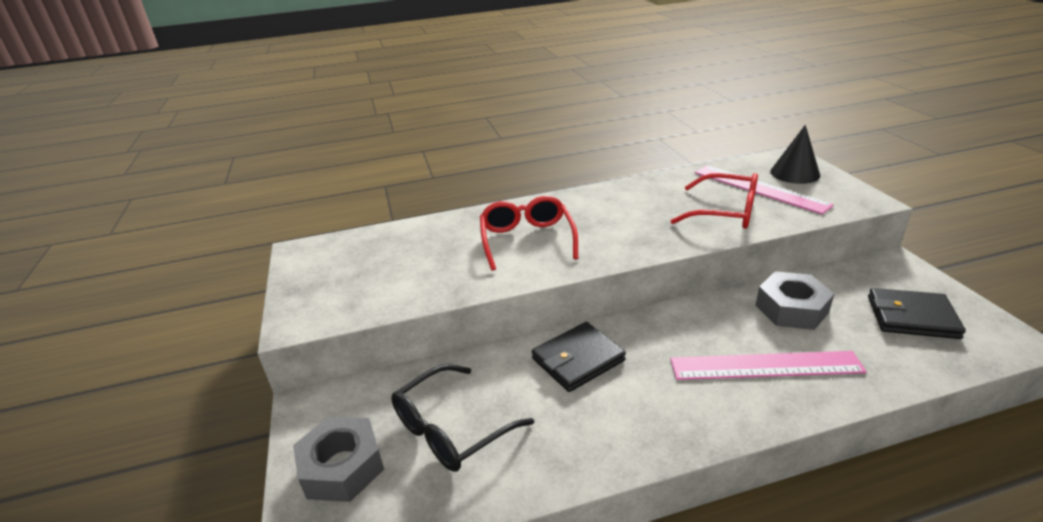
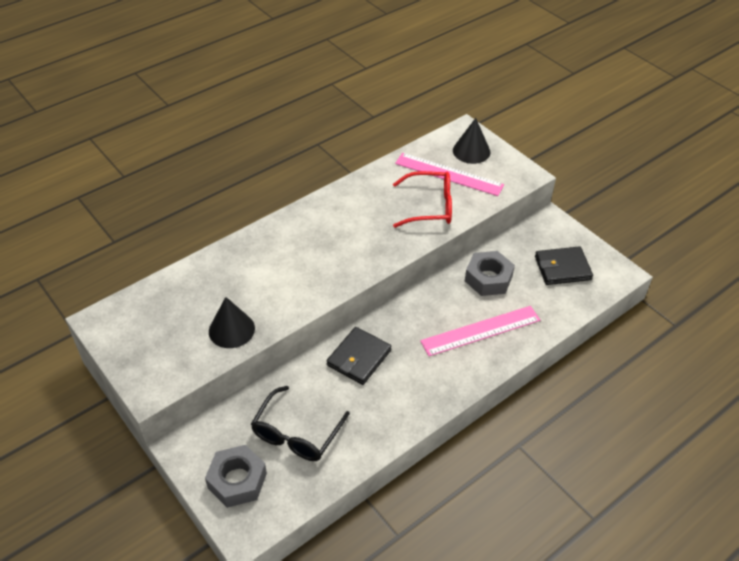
camera: 25 degrees left, 15 degrees up
red glasses [480,196,578,271] -> none
none -> black cone [209,297,255,348]

